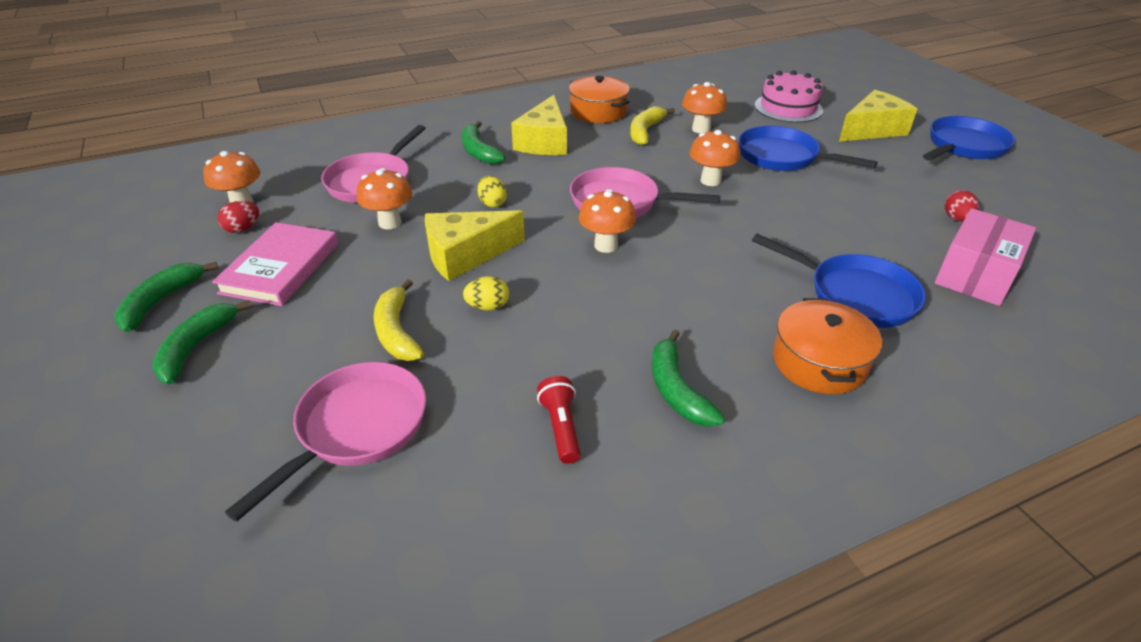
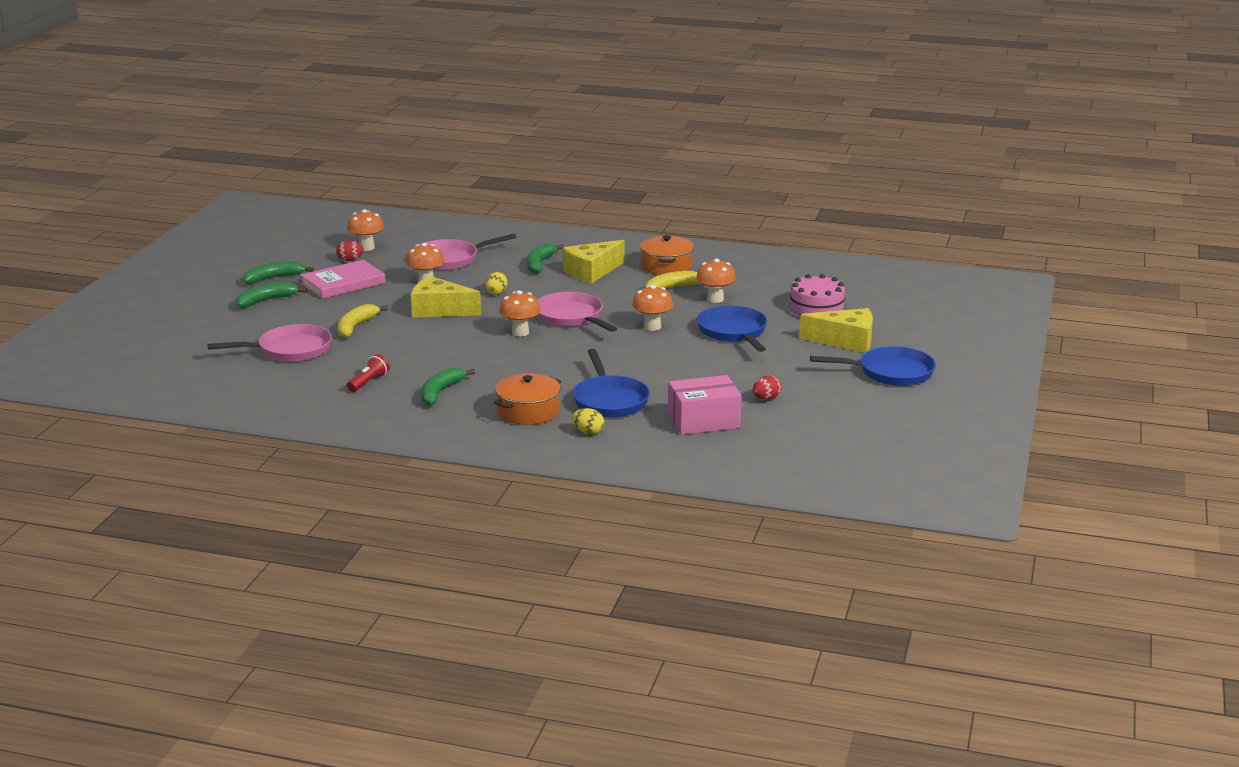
camera: 40 degrees right, 15 degrees down
yellow egg [463,276,509,311] -> yellow egg moved to [572,408,604,434]

